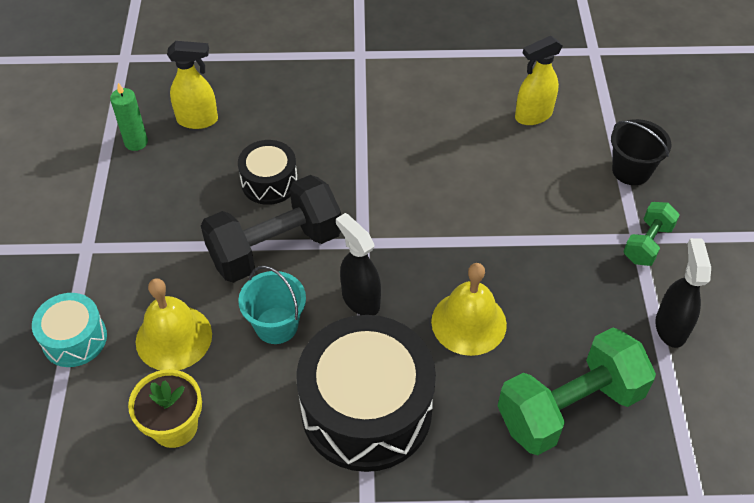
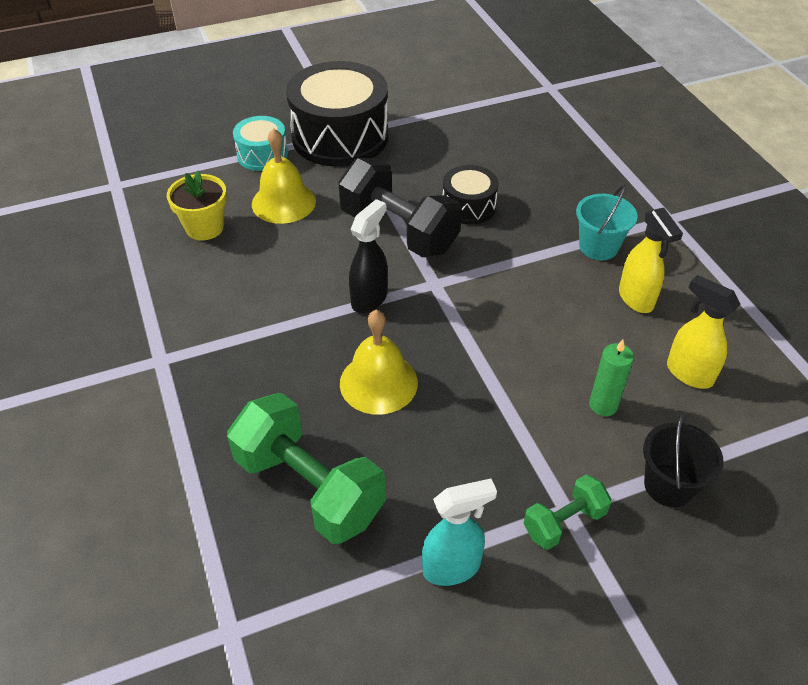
camera: 70 degrees right, 5 degrees down
green candle [110,83,148,151] -> green candle moved to [589,340,634,416]
yellow spray bottle [167,41,218,129] -> yellow spray bottle moved to [619,208,683,313]
turquoise bucket [238,266,306,344] -> turquoise bucket moved to [576,185,638,260]
black drum [296,315,436,472] -> black drum moved to [286,61,388,167]
green dumbbell [623,202,680,266] -> green dumbbell turned 45 degrees counterclockwise [523,475,612,550]
black spray bottle [655,238,711,348] -> turquoise spray bottle [422,478,497,586]

